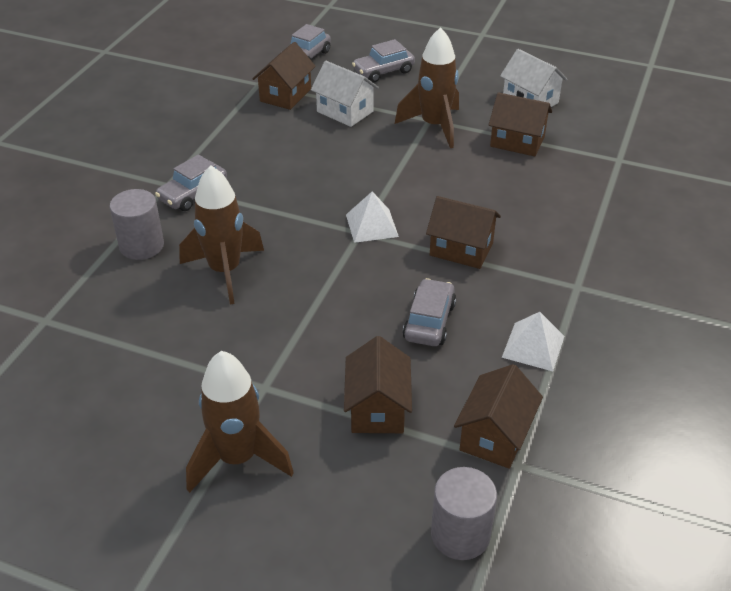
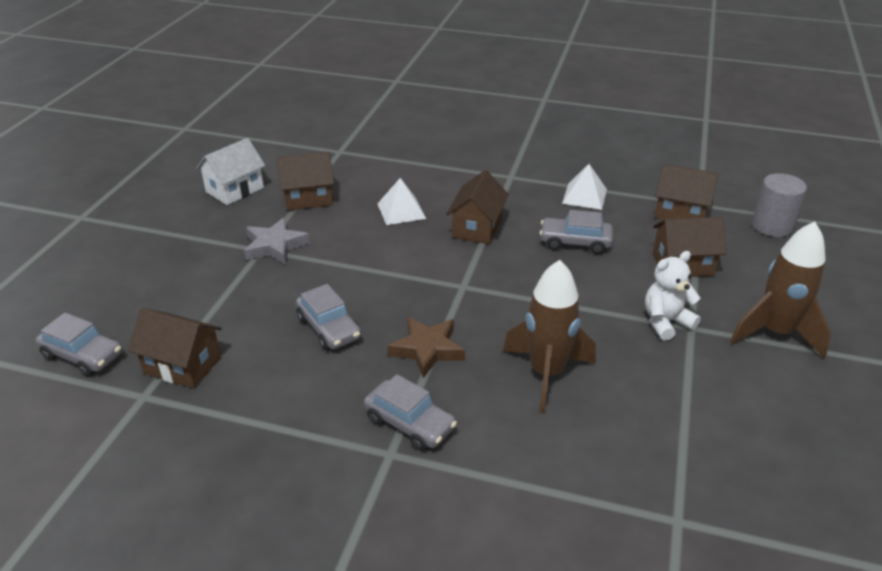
camera: 95 degrees left, 5 degrees down
grey cylinder [110,189,164,260] -> none
white house [311,61,379,127] -> none
white pyramid [346,191,399,243] -> white pyramid moved to [377,178,426,225]
grey car [352,39,415,83] -> grey car moved to [296,284,361,351]
brown rocket [395,27,459,148] -> grey star [244,217,310,265]
brown house [489,92,552,156] -> brown house turned 60 degrees clockwise [277,152,334,211]
none -> brown star [387,317,465,378]
none -> white teddy bear [645,251,701,341]

